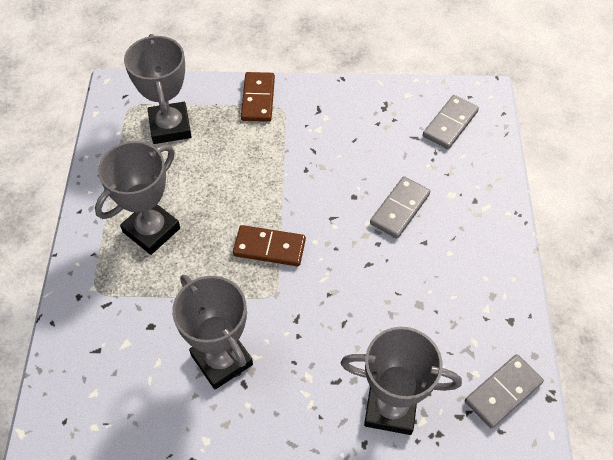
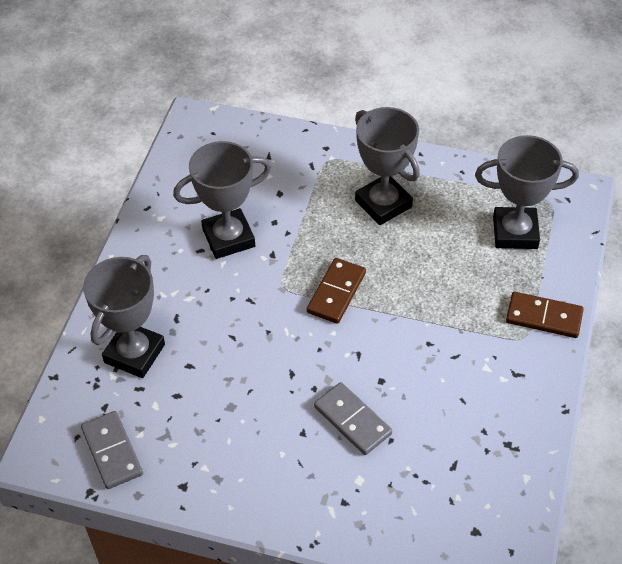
camera: 105 degrees right, 5 degrees down
grey domino [423,95,479,149] -> none

